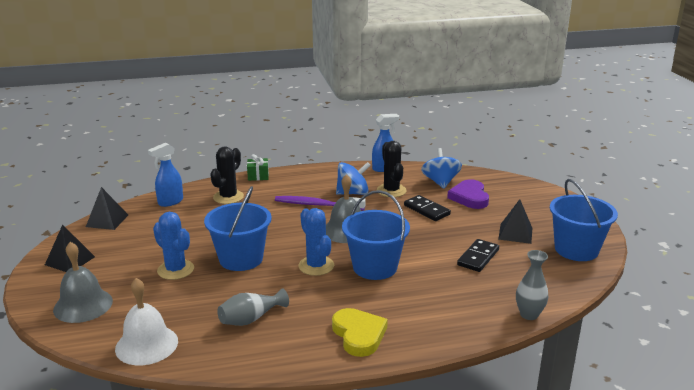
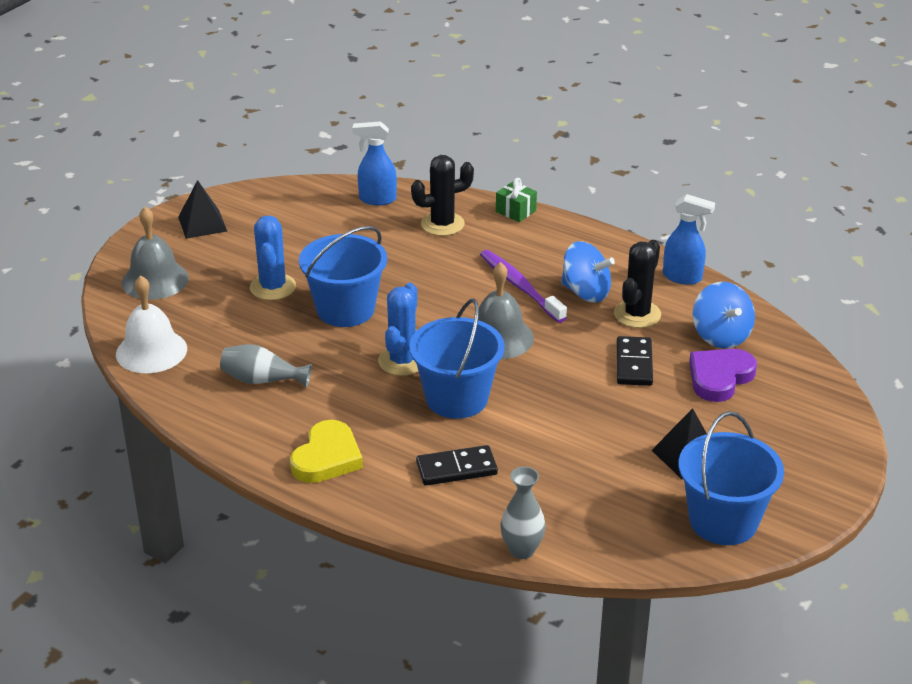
camera: 45 degrees right, 10 degrees up
black pyramid [86,187,128,230] -> none
blue spinning top [421,148,462,189] -> blue spinning top turned 120 degrees clockwise [693,282,755,349]
black domino [457,239,499,272] -> black domino moved to [416,445,498,486]

